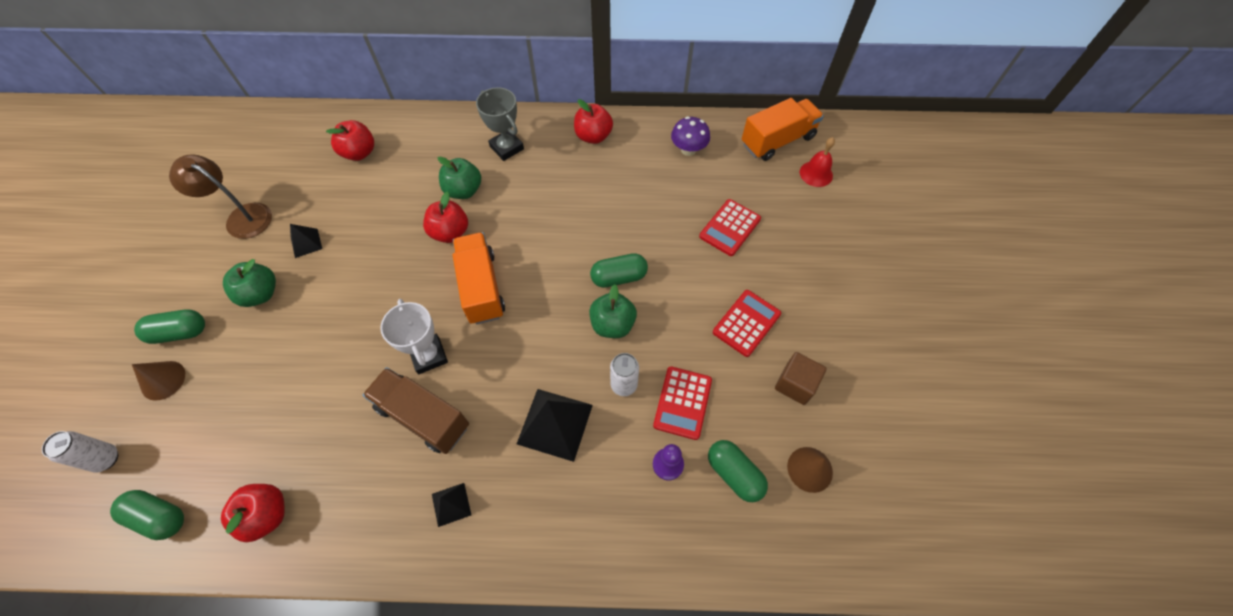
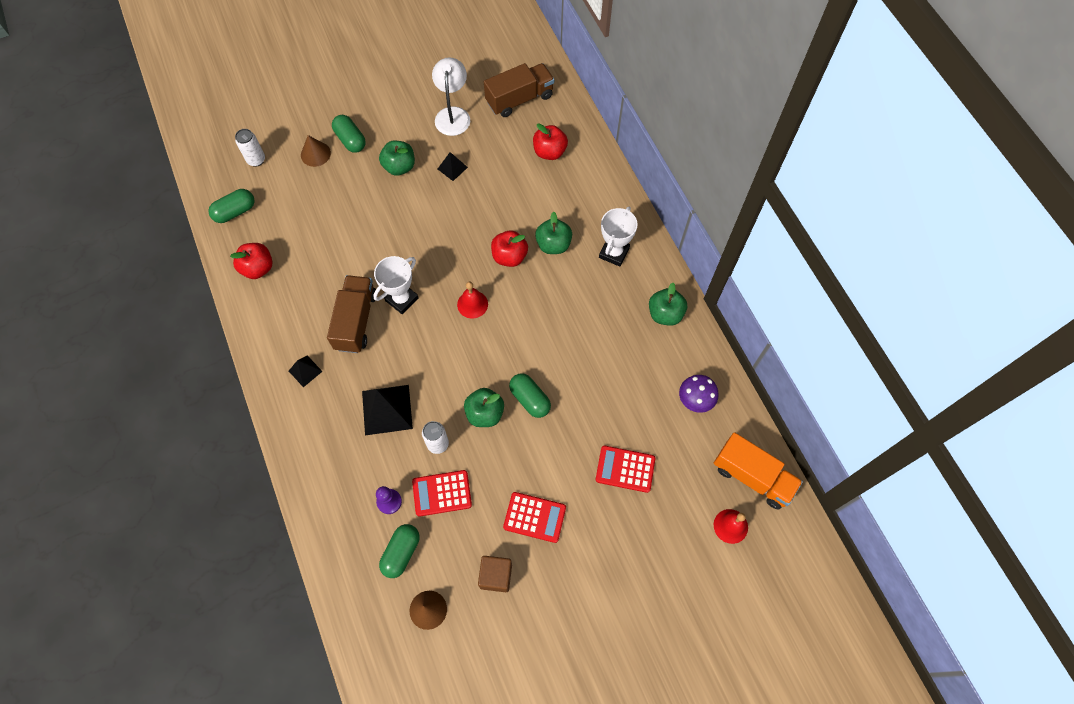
camera: 65 degrees right, 5 degrees up
green capsule [110,490,184,540] -> green capsule turned 60 degrees clockwise [208,189,255,223]
brown lamp [169,154,272,239] -> white lamp [432,57,470,136]
orange truck [453,232,505,324] -> red bell [457,281,488,319]
grey trophy [476,87,524,161] -> white trophy [599,207,637,267]
red apple [574,99,613,144] -> green apple [649,283,687,326]
none -> brown truck [484,63,554,117]

